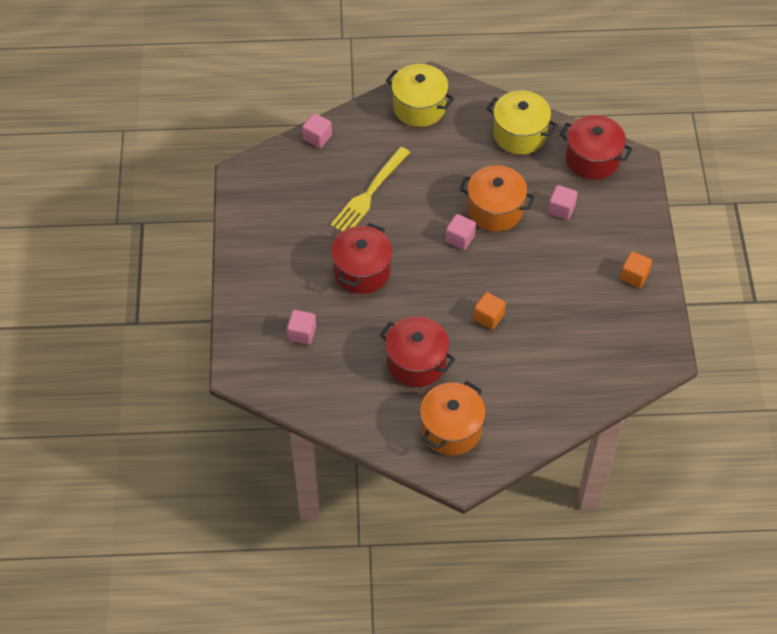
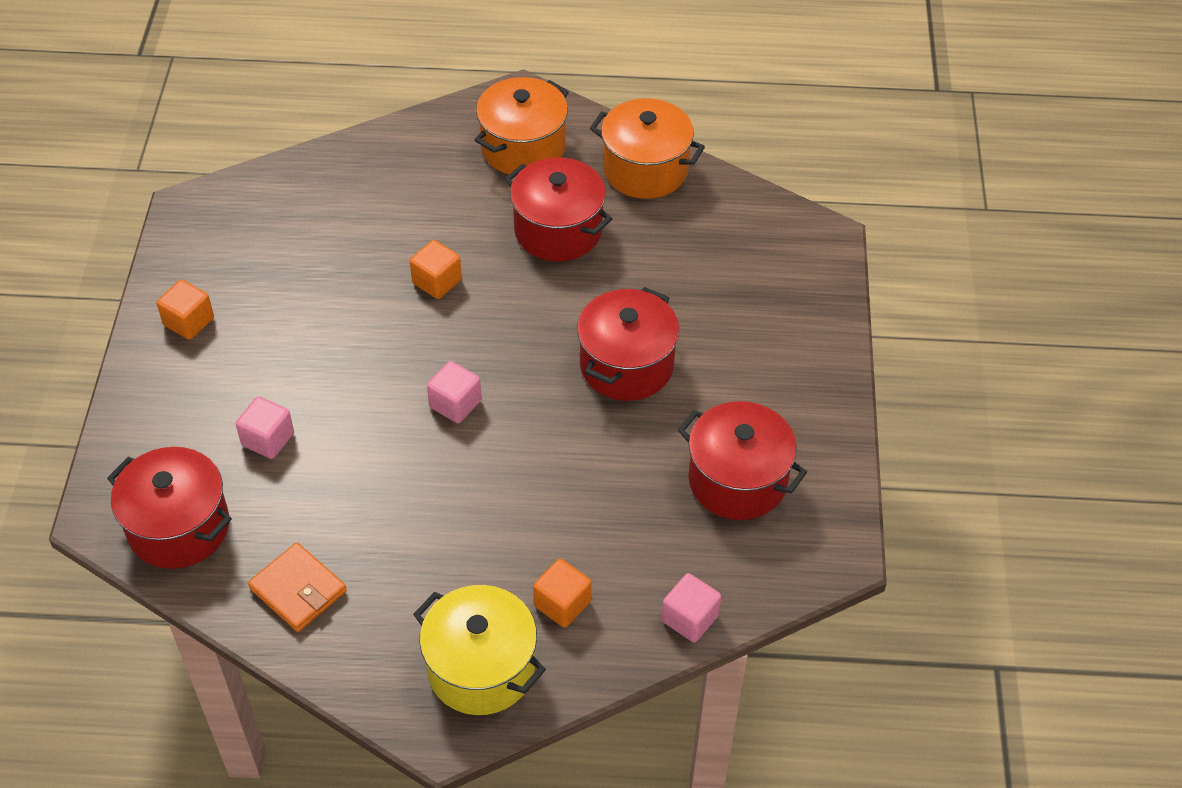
camera: 175 degrees left, 5 degrees down
pink cube [287,310,316,345] -> none
yellow fork [330,147,410,232] -> none
orange pot [459,165,535,232] -> orange pot moved to [590,98,705,199]
yellow pot [486,91,558,155] -> orange wallet [248,543,347,632]
none -> orange cube [533,559,591,628]
none -> red pot [678,401,807,520]

